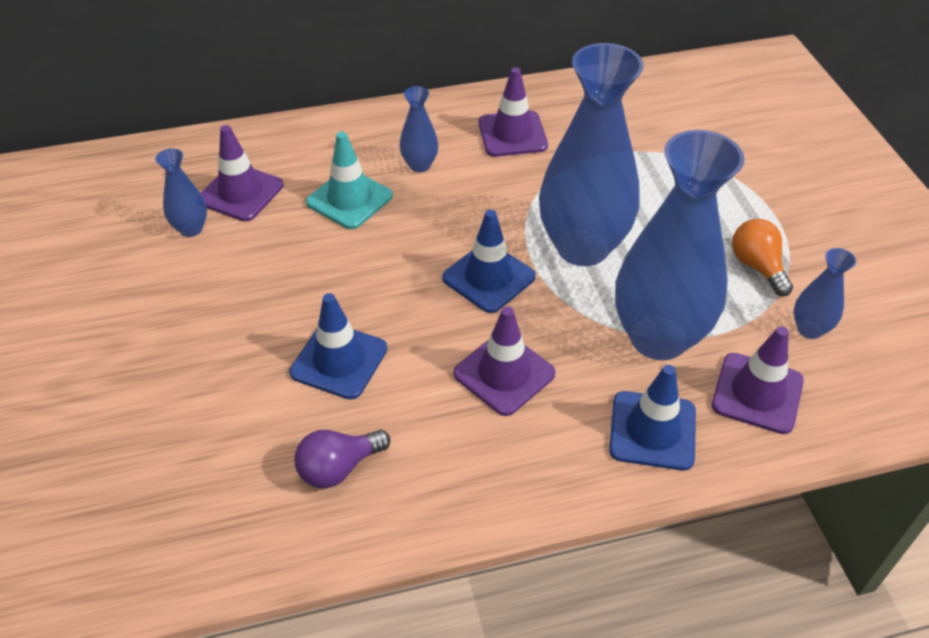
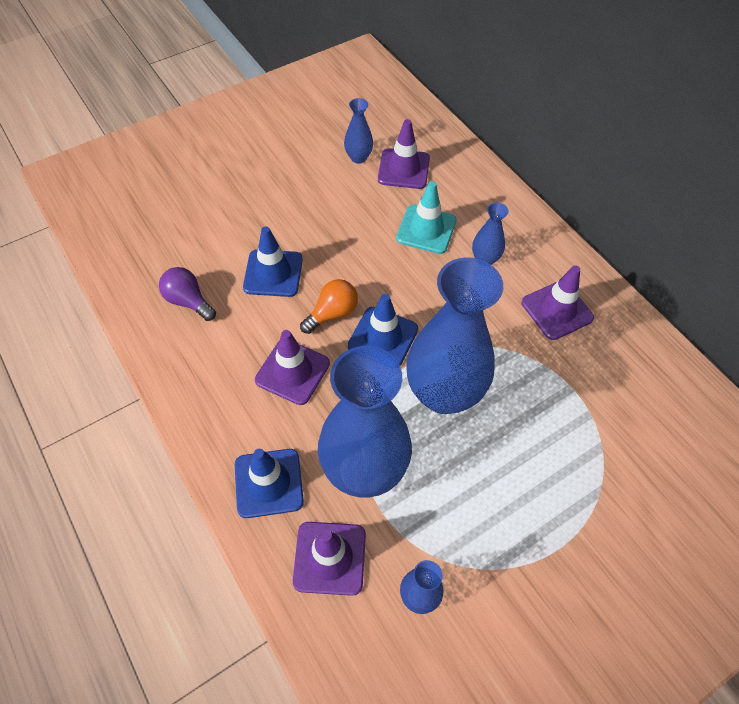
camera: 70 degrees right, 10 degrees up
orange light bulb [732,219,793,296] -> orange light bulb moved to [300,279,358,334]

